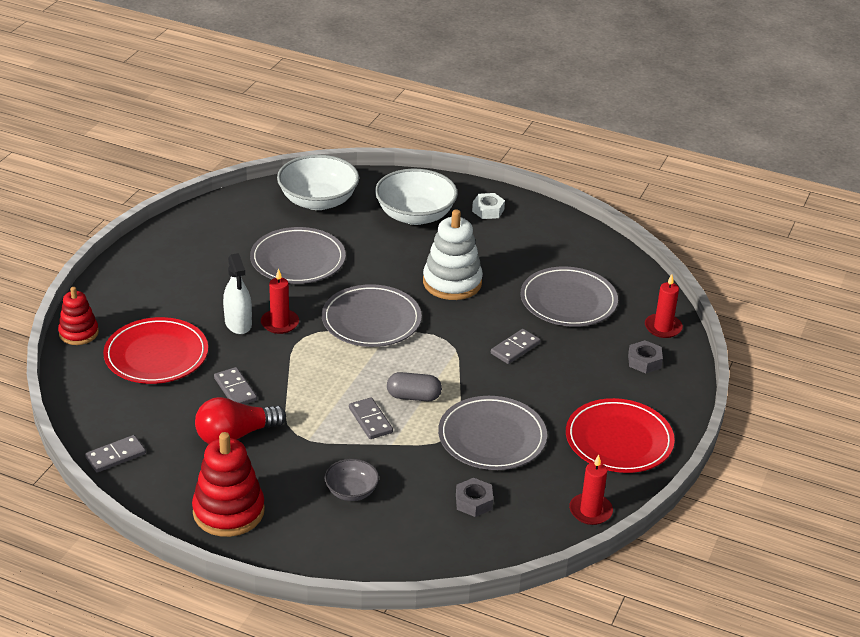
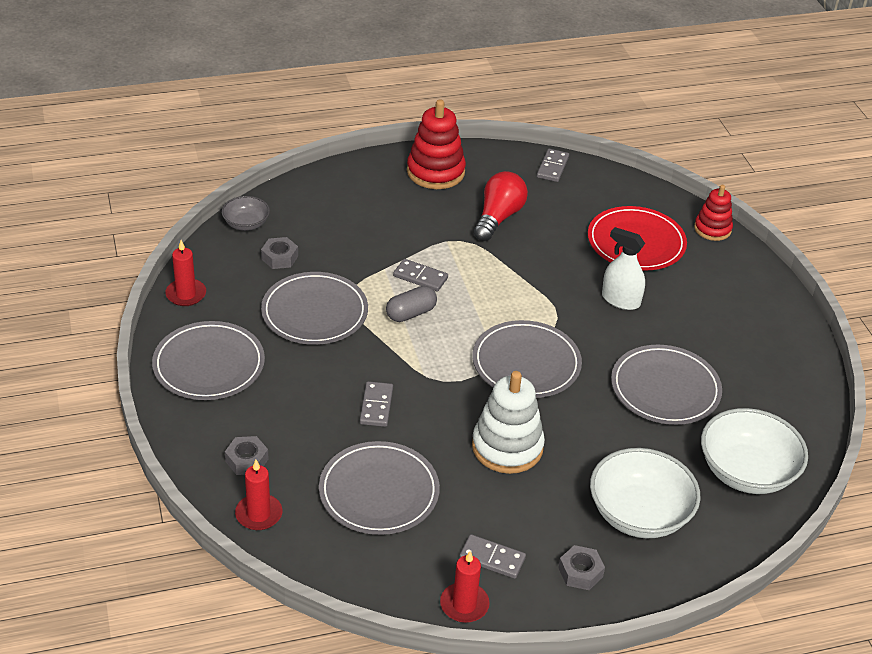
camera: 140 degrees right, 5 degrees up
grey domino [214,367,257,404] -> grey domino moved to [459,534,526,579]
red candle [261,269,299,334] -> red candle moved to [440,551,490,623]
grey bowl [324,459,379,501] -> grey bowl moved to [222,196,270,231]
white nut [472,193,505,219] -> grey nut [558,545,605,590]
red plate [566,398,675,473] -> grey plate [152,321,265,400]

